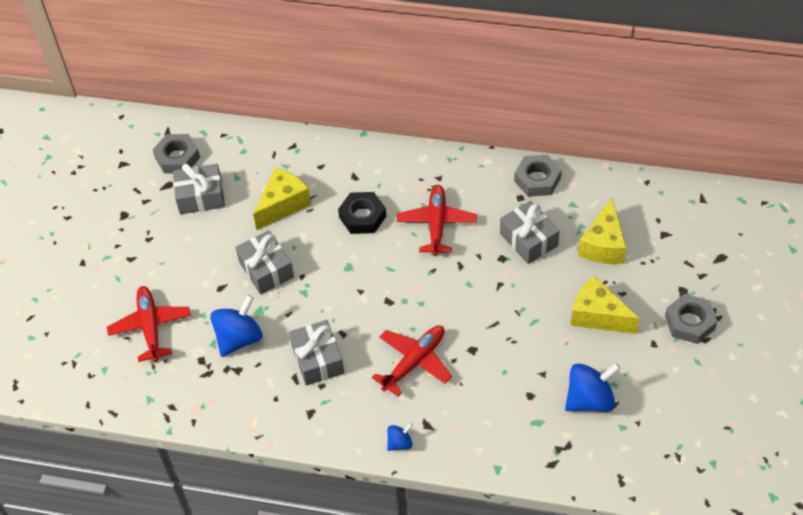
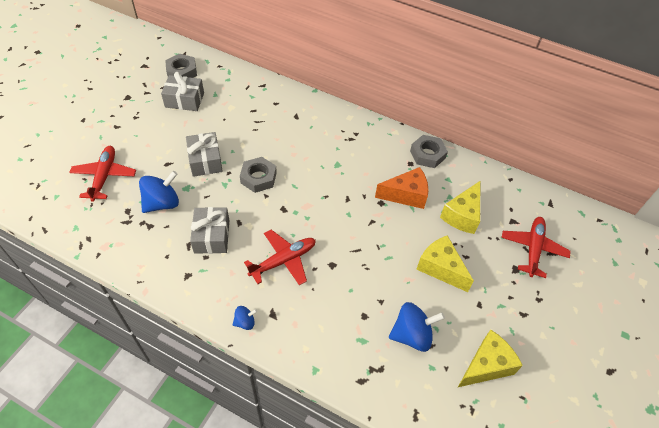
camera: 10 degrees right, 0 degrees up
yellow cheese [253,167,311,230] -> yellow cheese moved to [458,330,523,387]
black nut [338,192,386,234] -> none
red plane [397,185,477,256] -> red plane moved to [501,217,571,278]
grey gift [500,201,560,264] -> orange cheese [375,167,428,209]
grey nut [665,294,717,344] -> grey nut moved to [240,157,277,193]

